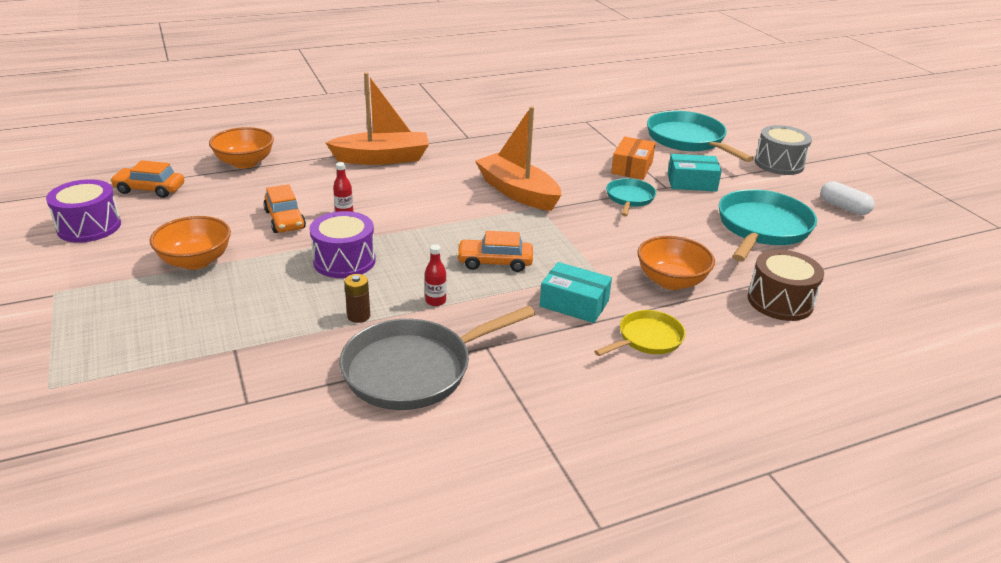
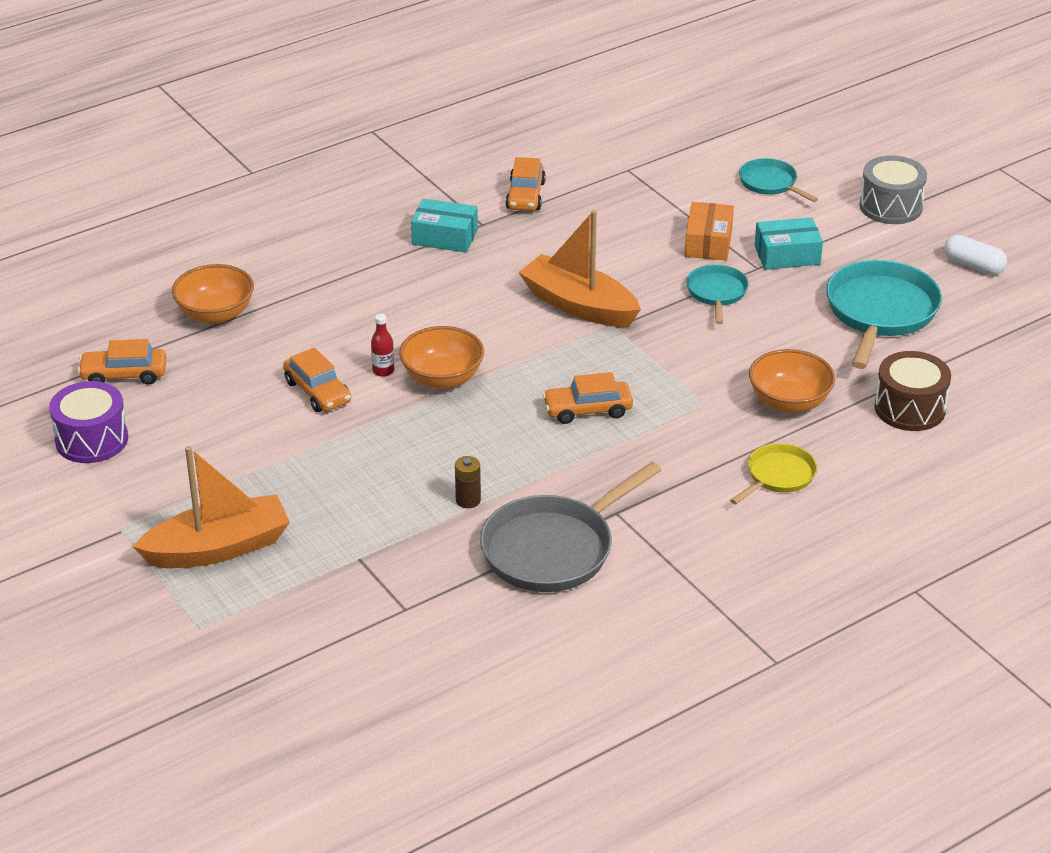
camera: 10 degrees left, 5 degrees up
orange bowl [150,216,231,270] -> orange bowl moved to [399,326,484,389]
purple drum [309,211,376,278] -> none
orange boat [325,73,429,165] -> orange boat moved to [133,446,290,568]
red bottle [425,244,446,306] -> none
turquoise box [540,262,612,323] -> turquoise box moved to [411,199,478,252]
turquoise pan [647,111,754,162] -> turquoise pan [739,158,818,202], size x0.55
none -> orange car [506,157,546,211]

